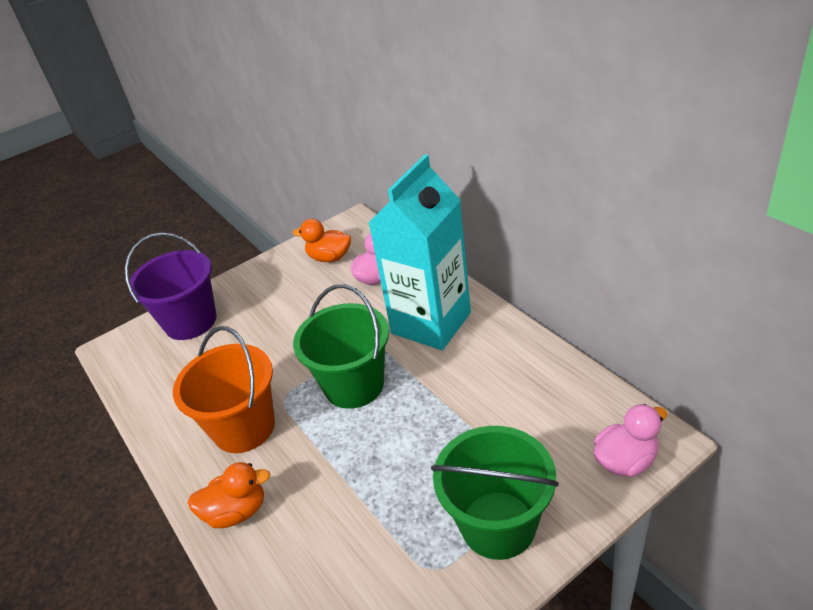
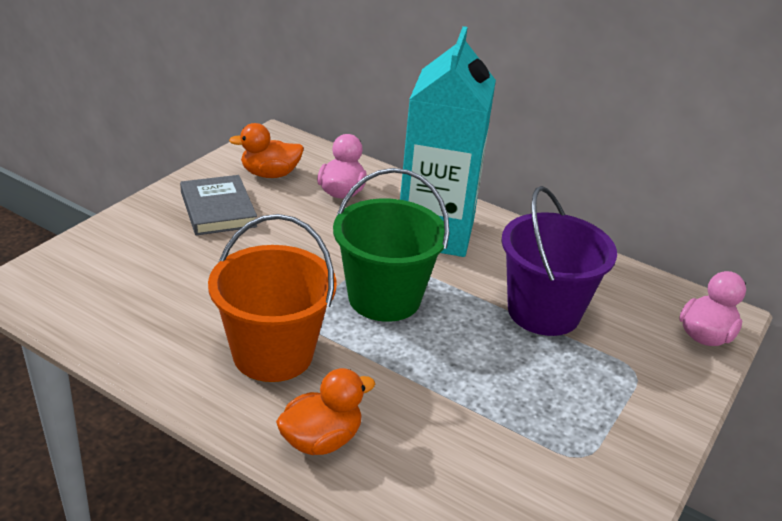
camera: 30 degrees left, 5 degrees down
purple bucket [125,233,217,340] -> purple bucket moved to [501,186,617,336]
green bucket [431,426,559,560] -> none
none -> grey book [180,175,257,235]

